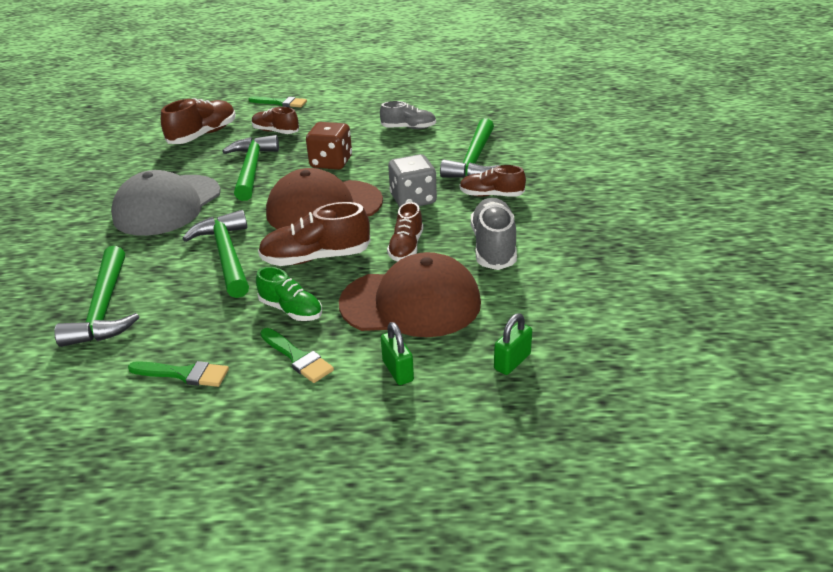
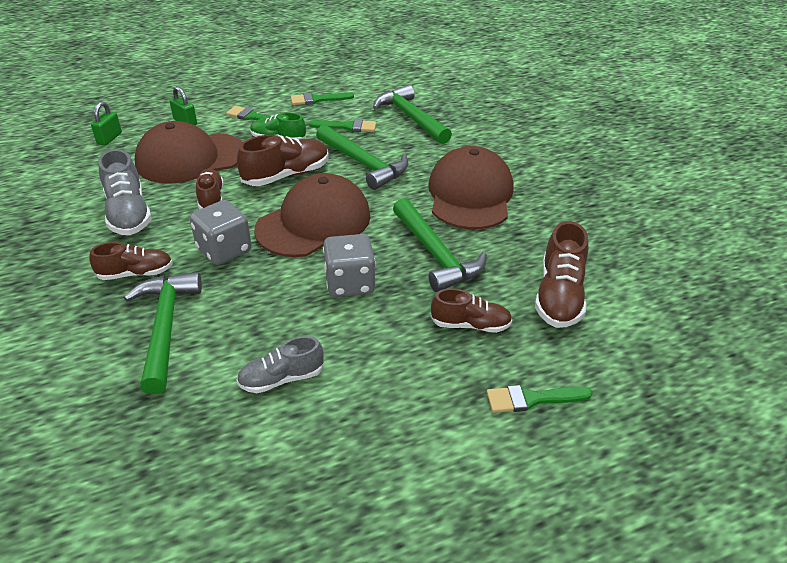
camera: 155 degrees right, 5 degrees up
grey cap [111,170,221,236] -> brown cap [428,146,514,229]
brown dice [306,122,352,170] -> grey dice [323,234,376,297]
none -> green brush [309,119,376,132]

